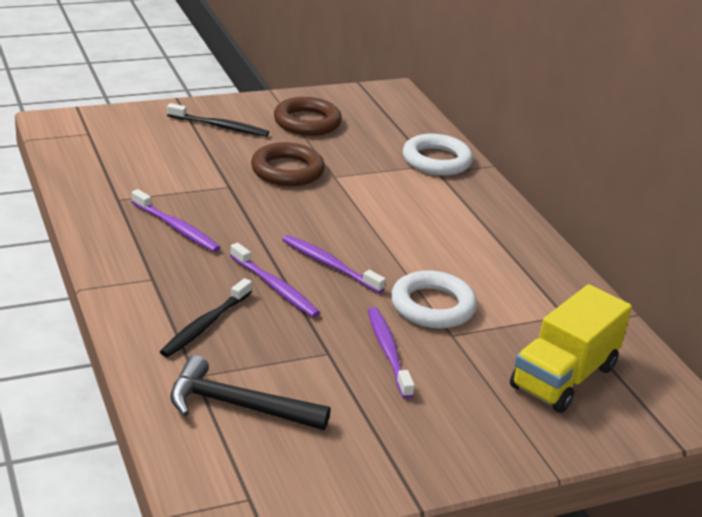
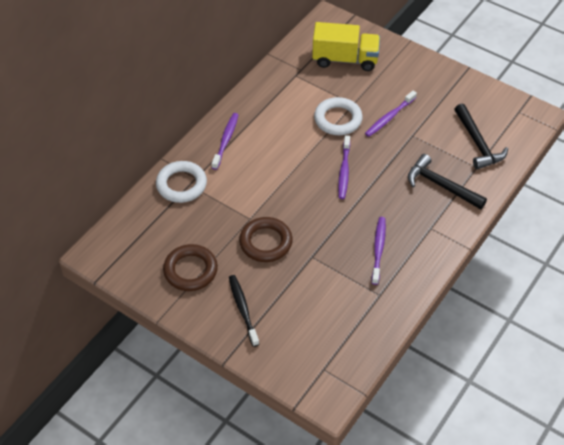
camera: 120 degrees left, 20 degrees up
black toothbrush [160,278,252,357] -> black hammer [408,154,487,209]
purple toothbrush [230,243,320,317] -> purple toothbrush moved to [212,113,239,170]

